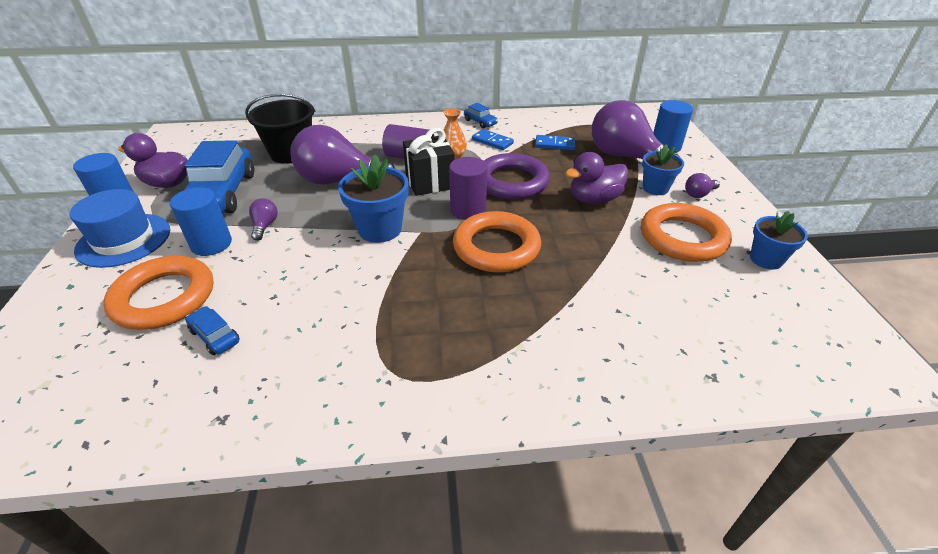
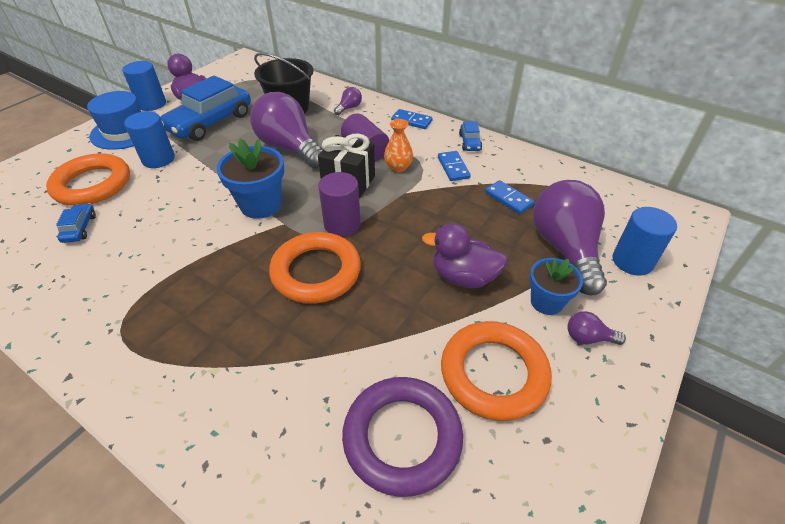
camera: 40 degrees right, 5 degrees up
purple light bulb [249,198,278,241] -> purple light bulb moved to [334,87,362,115]
purple ring [484,153,550,200] -> purple ring moved to [342,377,463,497]
blue flower pot [750,211,808,270] -> none
none -> blue domino [391,109,433,129]

